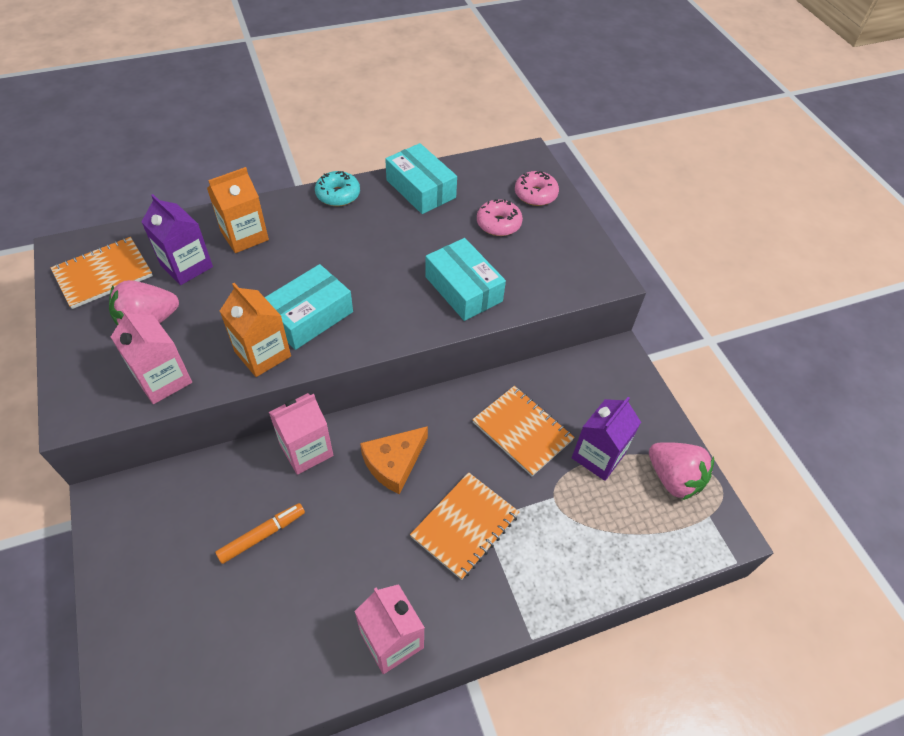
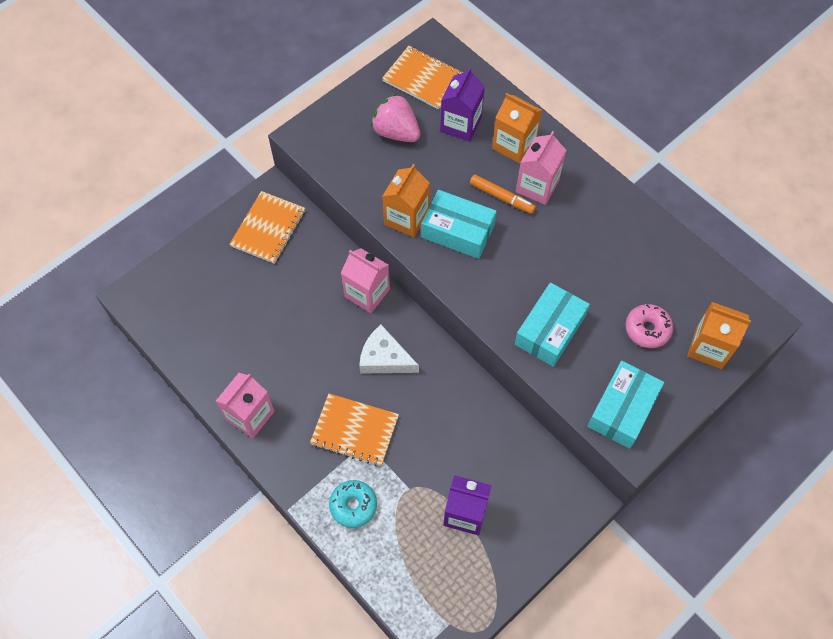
camera: 70 degrees right, 10 degrees up
pink carton [111,308,192,404] -> pink carton moved to [516,131,567,205]
orange marker [215,503,305,564] -> orange marker moved to [470,174,536,214]
turquoise donut [315,171,360,206] -> turquoise donut moved to [329,480,377,528]
orange cheese [360,426,428,494] -> white cheese [359,325,419,374]
turquoise box [385,143,457,214] -> turquoise box moved to [587,361,664,449]
orange notebook [472,386,575,476] -> orange notebook moved to [229,191,305,264]
pink donut [515,171,559,206] -> orange carton [687,302,751,369]
pink strawberry [649,442,714,500] -> none

